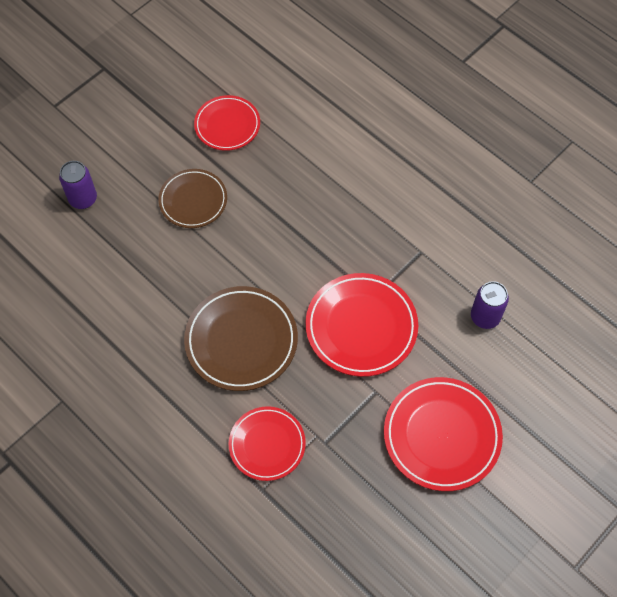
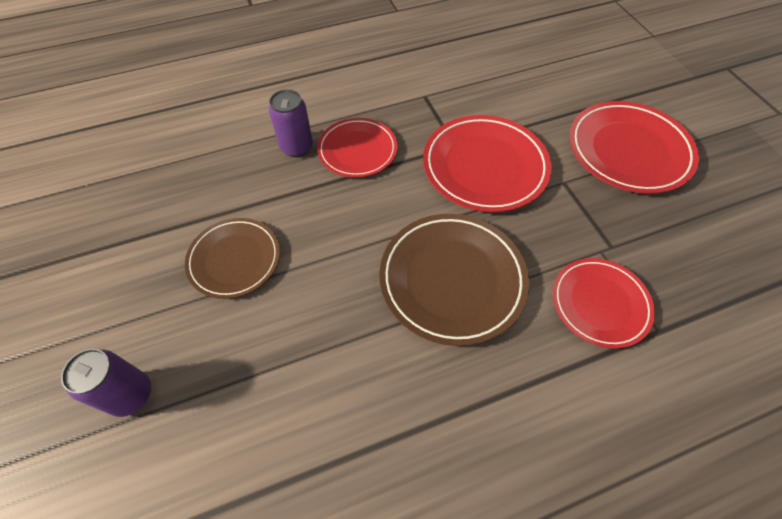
camera: 65 degrees left, 5 degrees down
red plate [194,95,260,151] -> red plate moved to [317,118,397,178]
purple can [471,281,509,329] -> purple can moved to [269,89,313,157]

